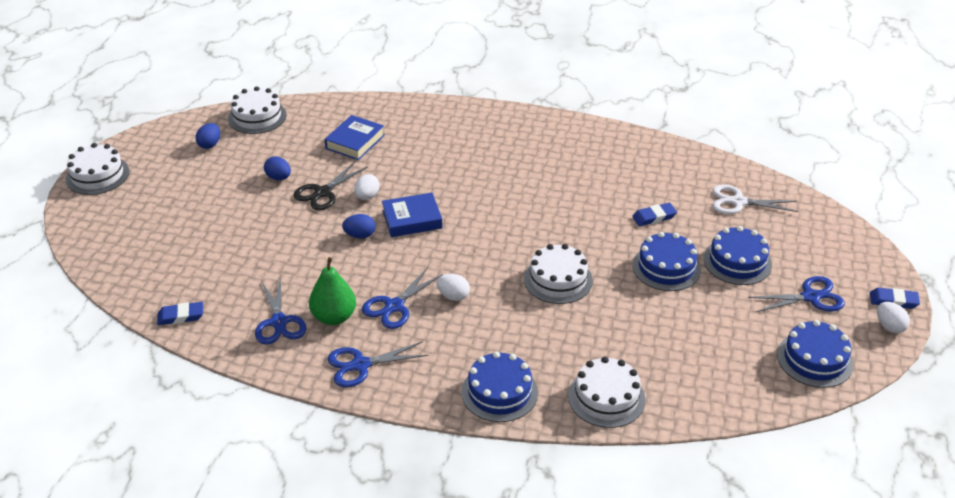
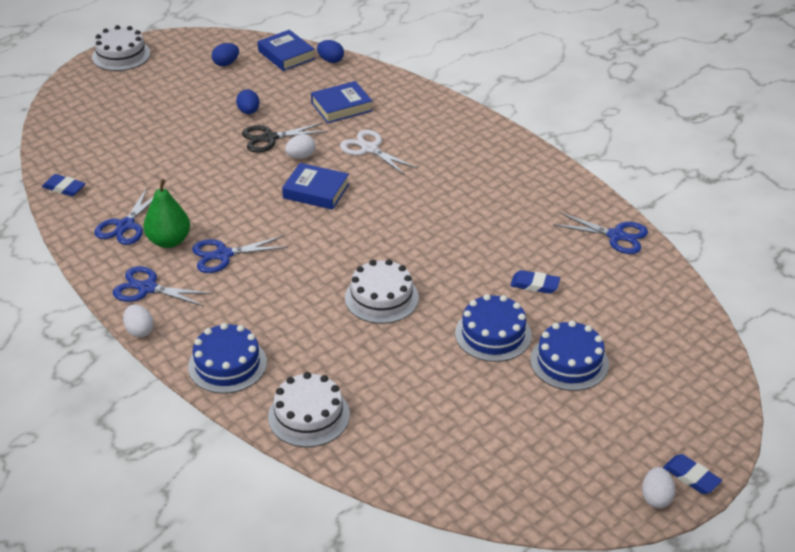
camera: 35 degrees right, 0 degrees up
white cake [228,86,287,134] -> blue book [258,30,315,71]
blue egg [342,214,376,238] -> blue egg moved to [317,40,344,63]
white egg [436,274,470,301] -> white egg moved to [123,304,154,337]
white scissors [713,185,798,214] -> white scissors moved to [340,130,418,175]
blue scissors [748,276,845,312] -> blue scissors moved to [553,212,648,254]
blue cake [777,320,854,388] -> none

